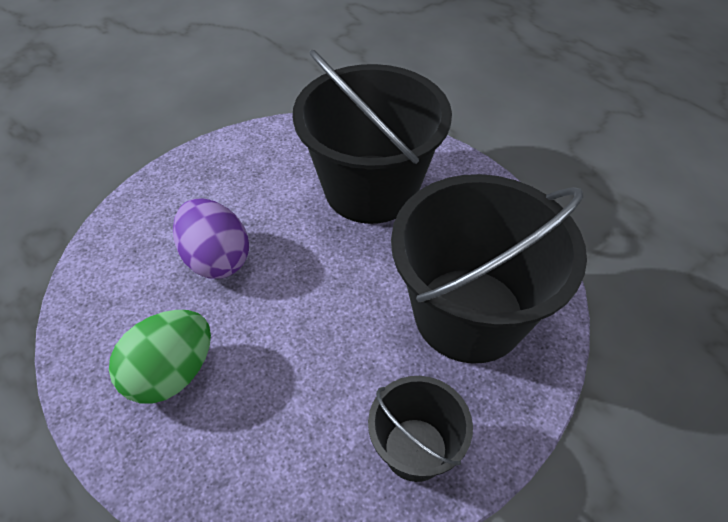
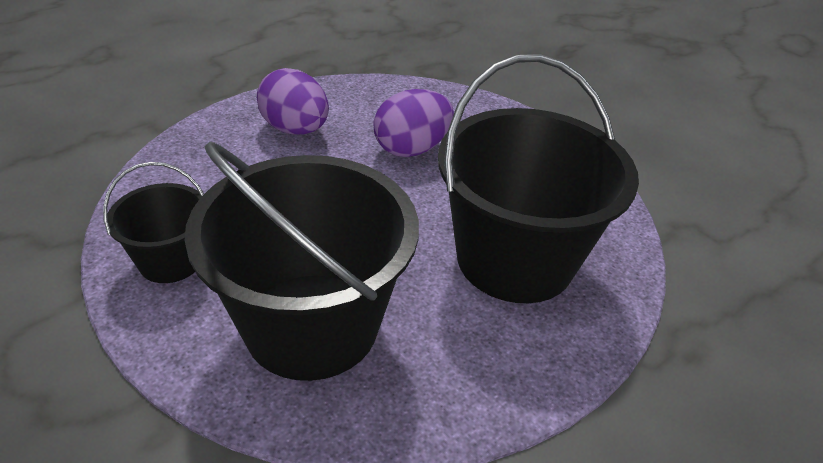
camera: 90 degrees right, 10 degrees down
green egg [109,310,211,404] -> purple egg [257,68,329,135]

